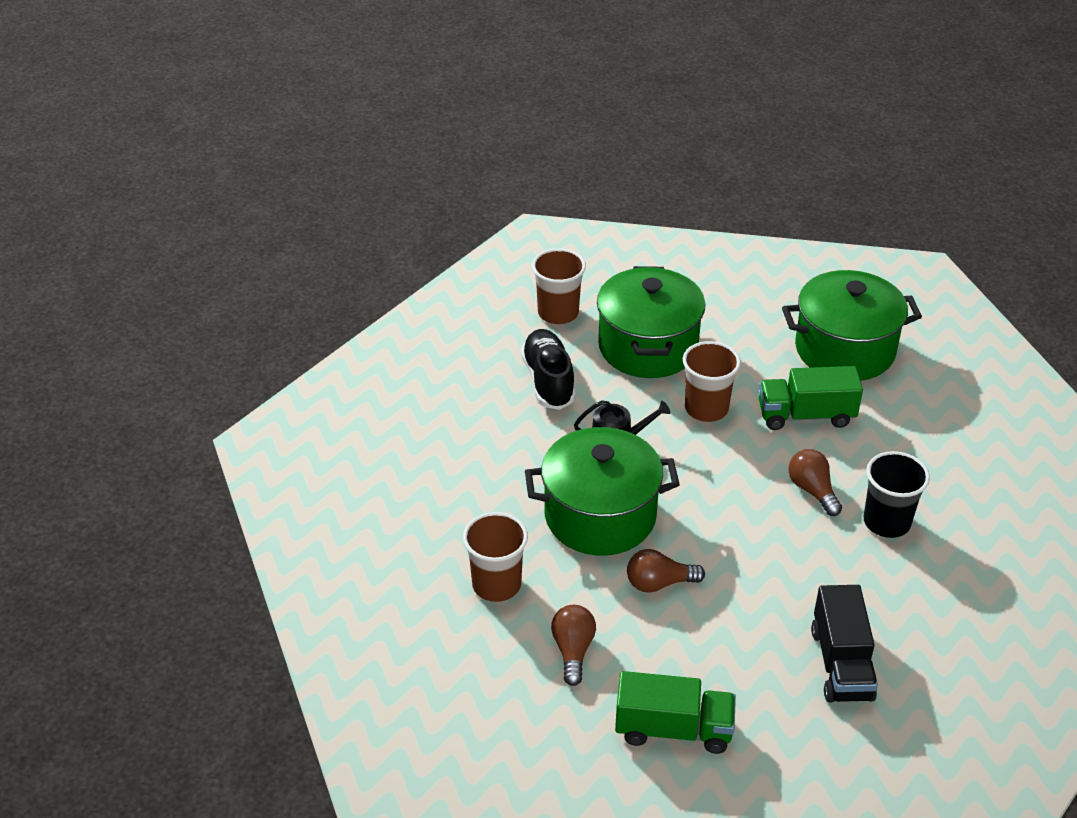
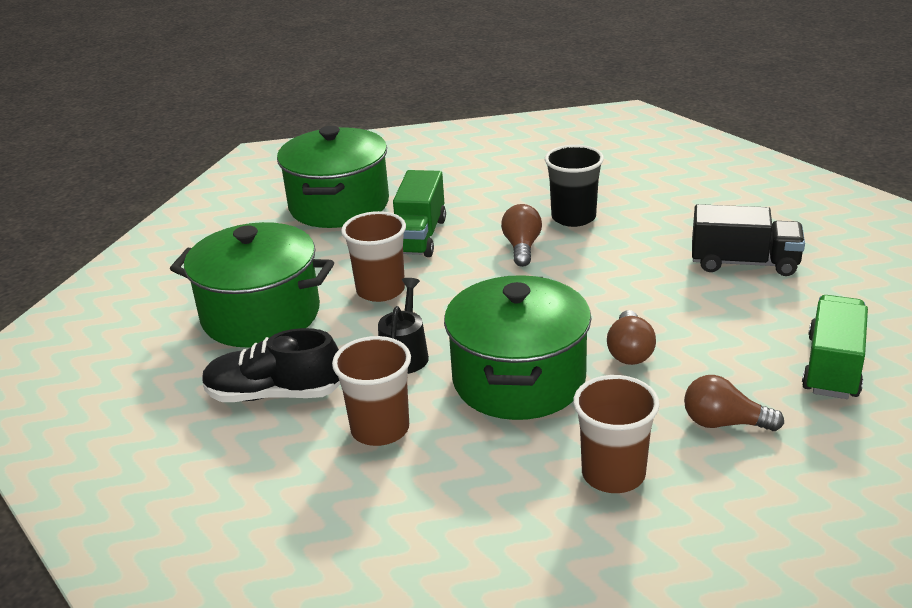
camera: 75 degrees left, 10 degrees down
brown cup [532,248,586,324] -> brown cup moved to [332,336,411,446]
brown light bulb [788,449,842,516] -> brown light bulb turned 105 degrees clockwise [501,204,542,267]

